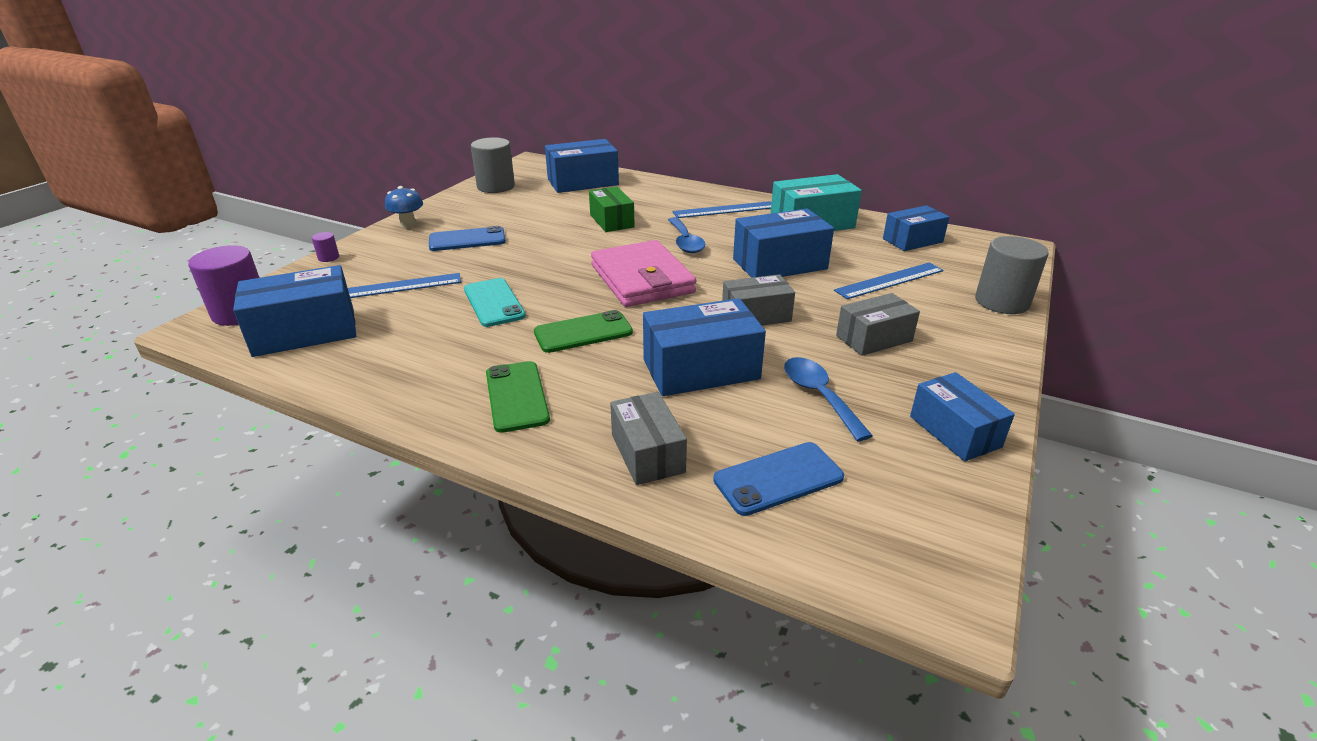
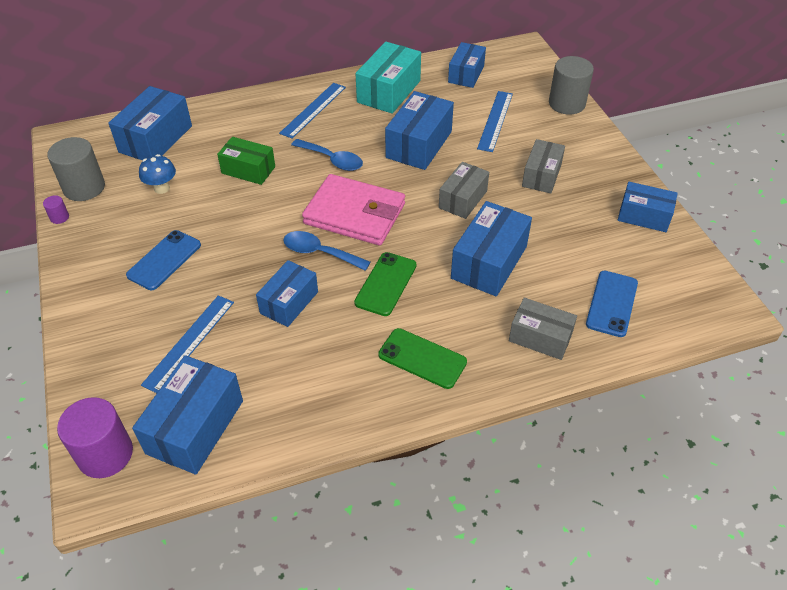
camera: 45 degrees left, 15 degrees up
purple cylinder [312,232,339,262] -> purple cylinder moved to [43,195,69,224]
blue mushroom [385,186,423,228] -> blue mushroom moved to [139,154,176,194]
turquoise phone [464,278,526,327] -> blue box [256,260,318,327]
blue spoon [784,357,873,441] -> blue spoon moved to [283,231,370,271]

